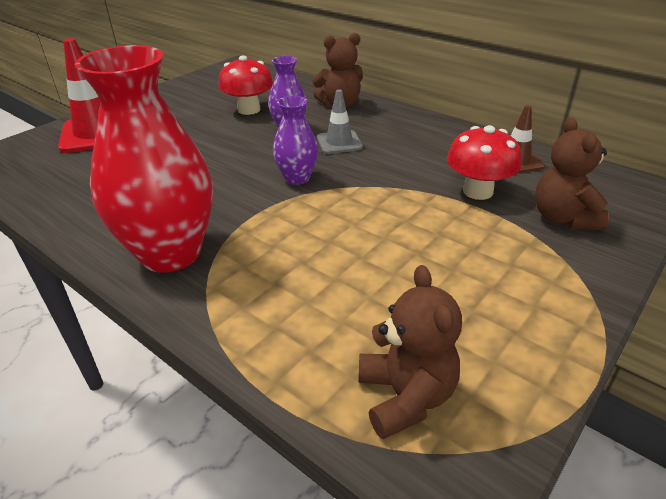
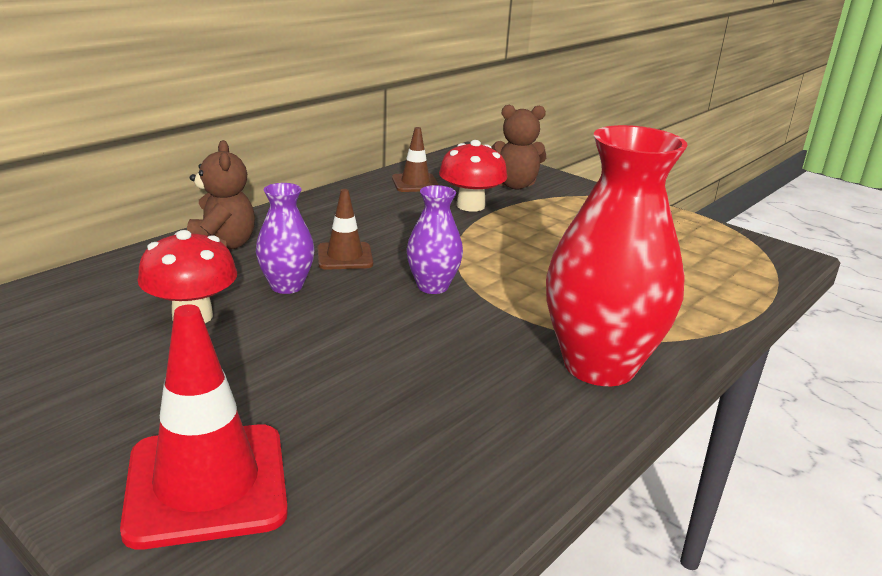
camera: 90 degrees left, 10 degrees down
grey traffic cone [317,90,363,154] -> brown traffic cone [317,189,373,270]
brown teddy bear [358,265,462,439] -> none

